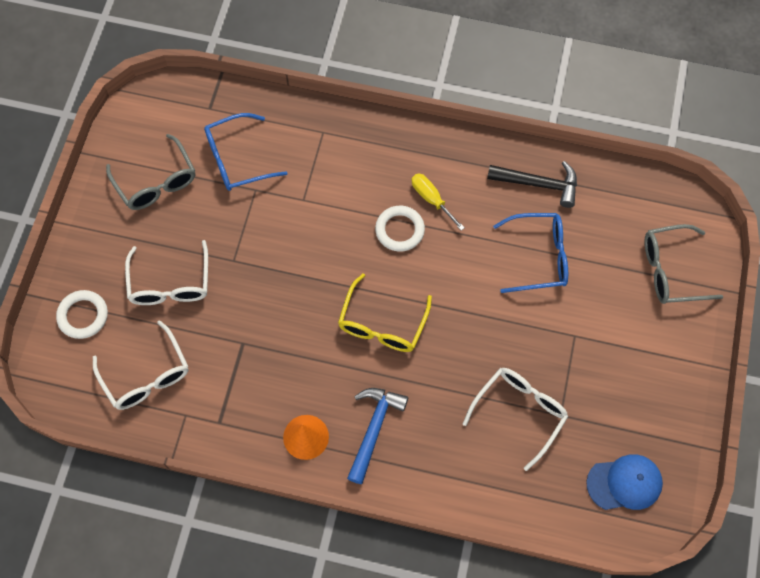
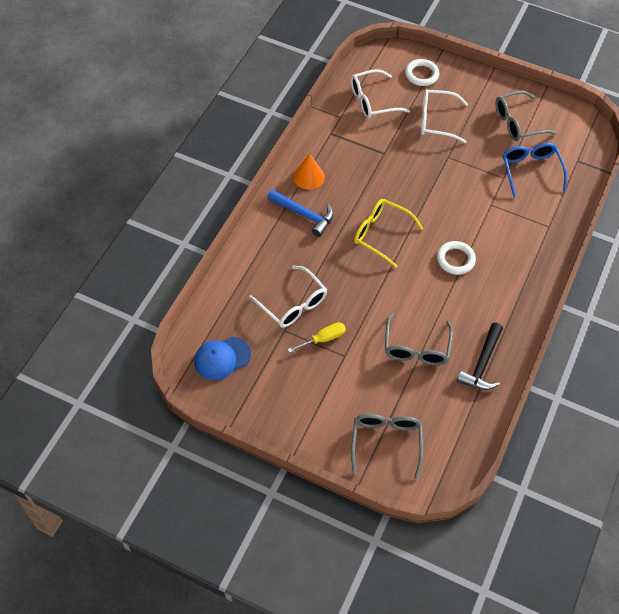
camera: 100 degrees right, 10 degrees down
yellow screwdriver [412,173,465,231] -> yellow screwdriver moved to [288,322,346,353]
blue glasses [493,213,568,293] -> grey glasses [385,313,453,365]
blue cap [586,454,663,510] -> blue cap turned 60 degrees clockwise [194,336,251,380]

